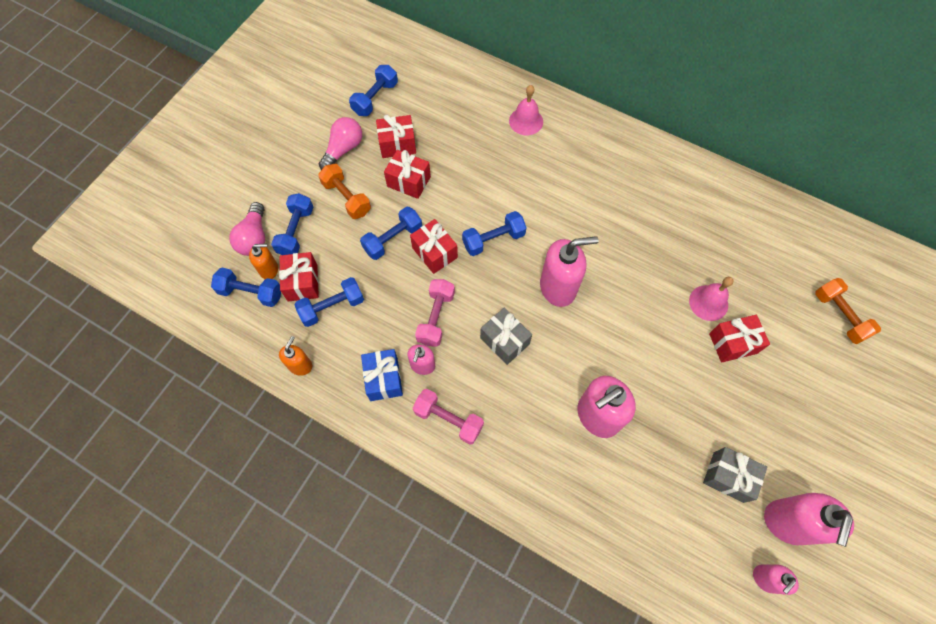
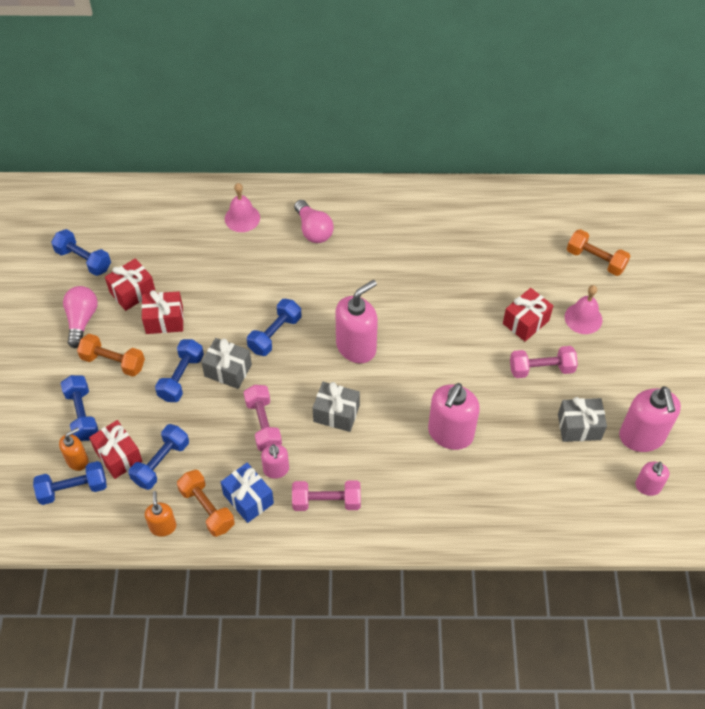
camera: 30 degrees left, 10 degrees down
pink light bulb [229,202,265,256] -> pink light bulb moved to [294,200,334,243]
blue dumbbell [349,65,398,116] -> blue dumbbell turned 60 degrees counterclockwise [51,229,111,276]
red gift [410,219,458,274] -> grey gift [201,338,252,389]
pink bell [689,277,734,321] -> pink bell moved to [565,285,602,334]
none -> orange dumbbell [177,470,235,537]
none -> pink dumbbell [510,346,578,378]

